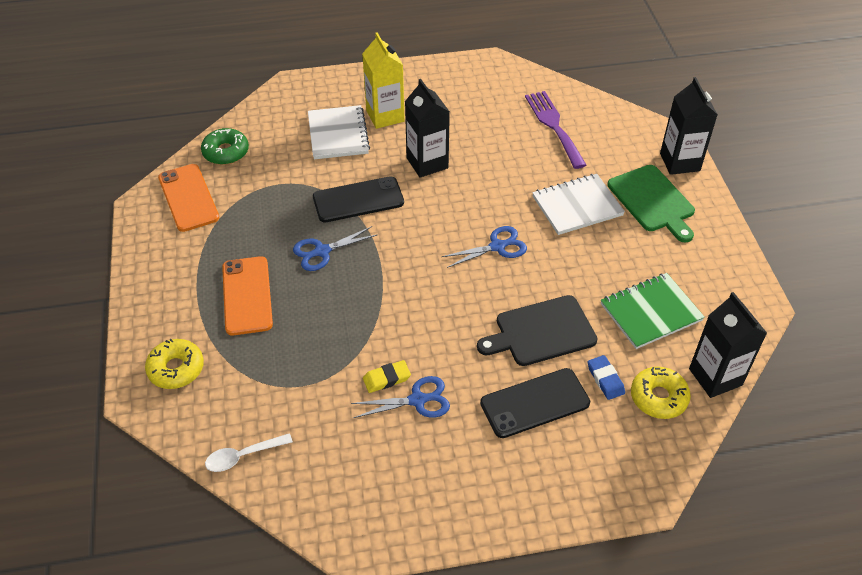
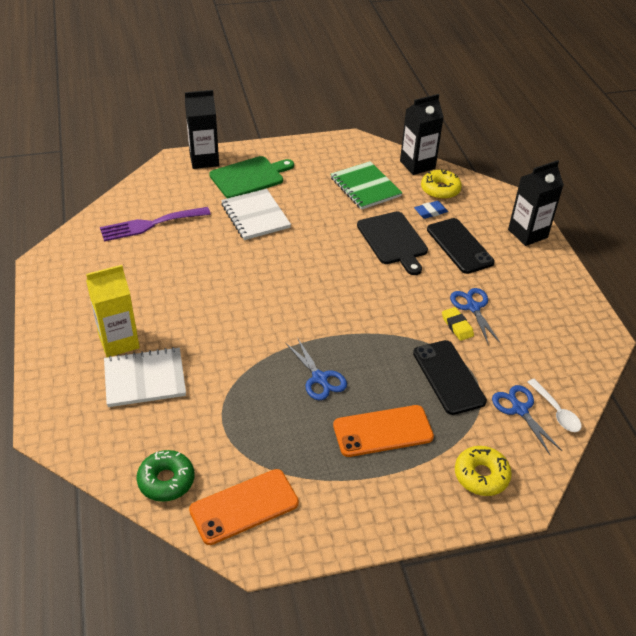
camera: 95 degrees left, 5 degrees down
black phone [313,176,404,222] -> black phone moved to [413,340,487,415]
black carton [405,79,450,178] -> black carton moved to [508,160,564,246]
blue scissors [441,226,527,268] -> blue scissors moved to [492,385,562,455]

